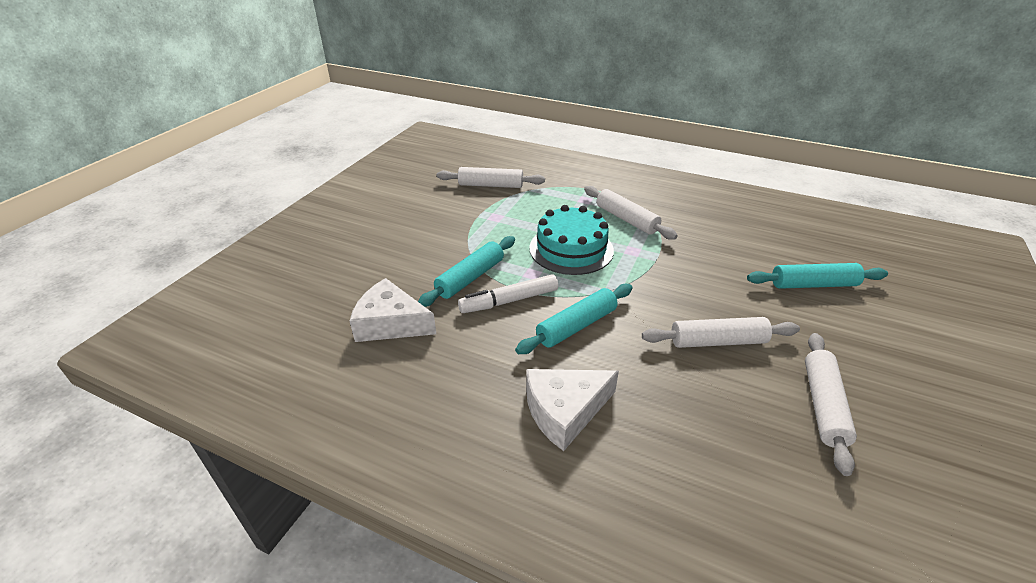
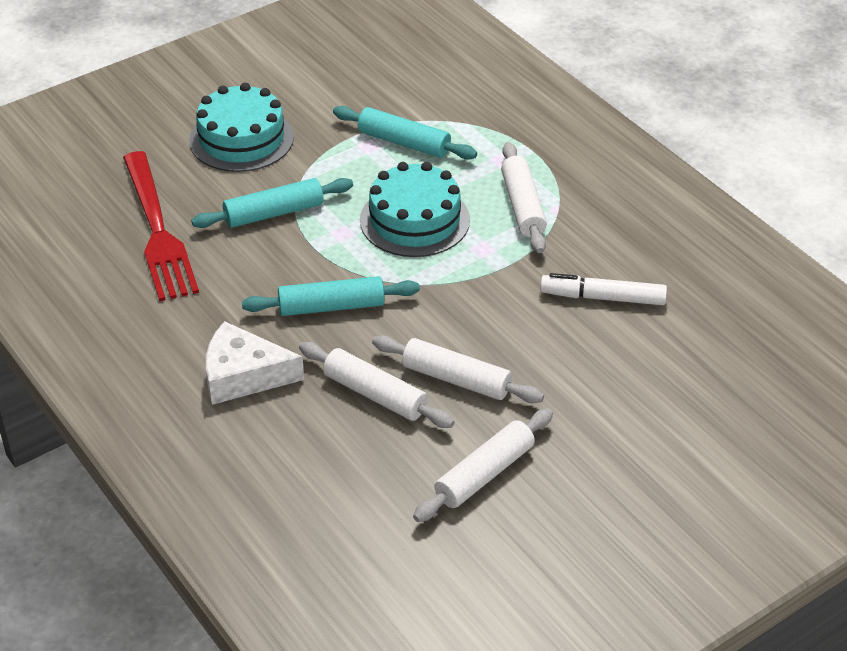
camera: 30 degrees right, 5 degrees up
white cheese [350,278,436,342] -> red fork [123,151,199,301]
white rolling pin [437,167,545,188] -> white rolling pin moved to [299,342,455,428]
white marker [458,274,558,313] -> white marker moved to [540,273,667,305]
turquoise rolling pin [747,263,888,289] -> turquoise rolling pin moved to [333,106,477,159]
none -> turquoise cake [189,83,294,172]

